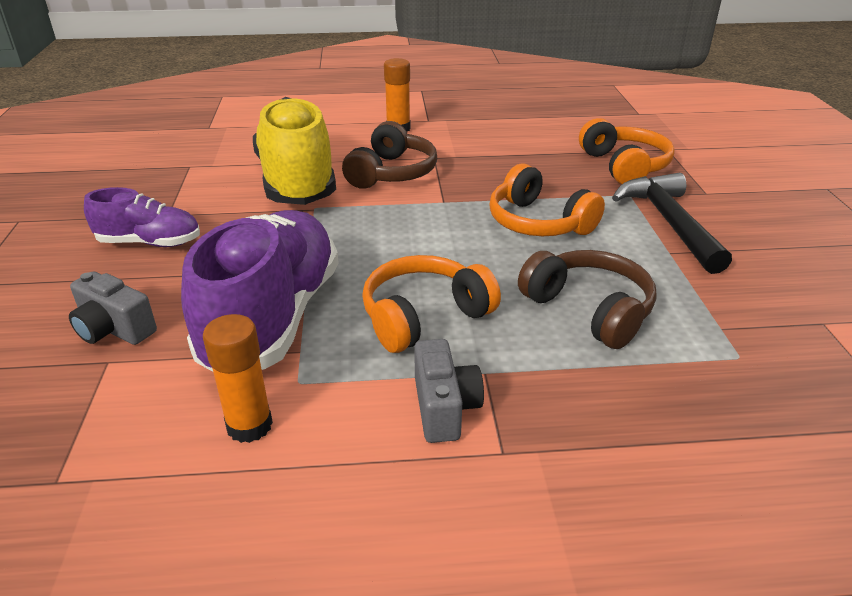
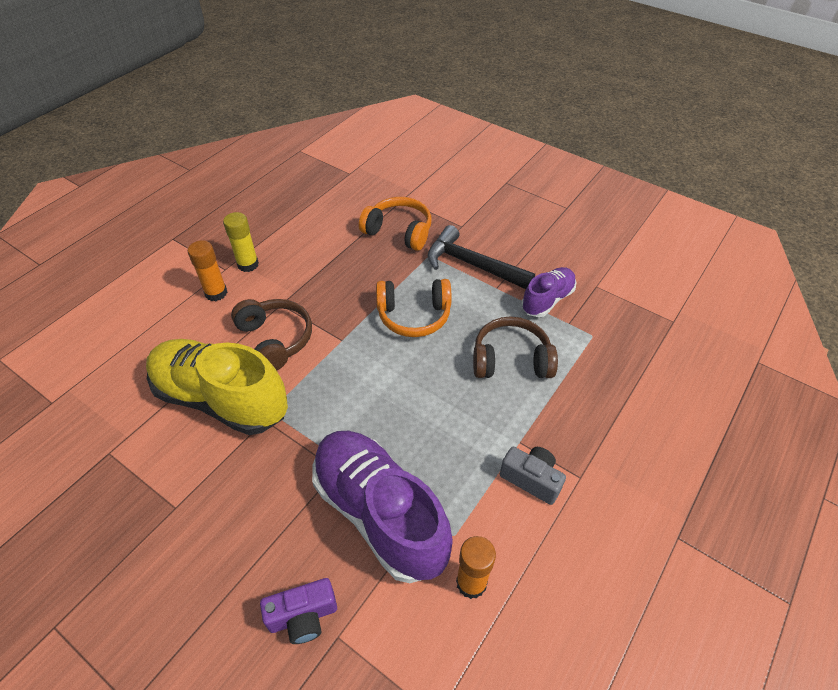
camera: 50 degrees left, 15 degrees up
grey camera [69,272,157,345] -> purple camera [260,578,337,644]
purple shoe [84,187,200,247] -> purple shoe moved to [521,267,577,317]
orange headphones [362,255,501,353] -> none
none -> yellow glue stick [223,212,259,272]

